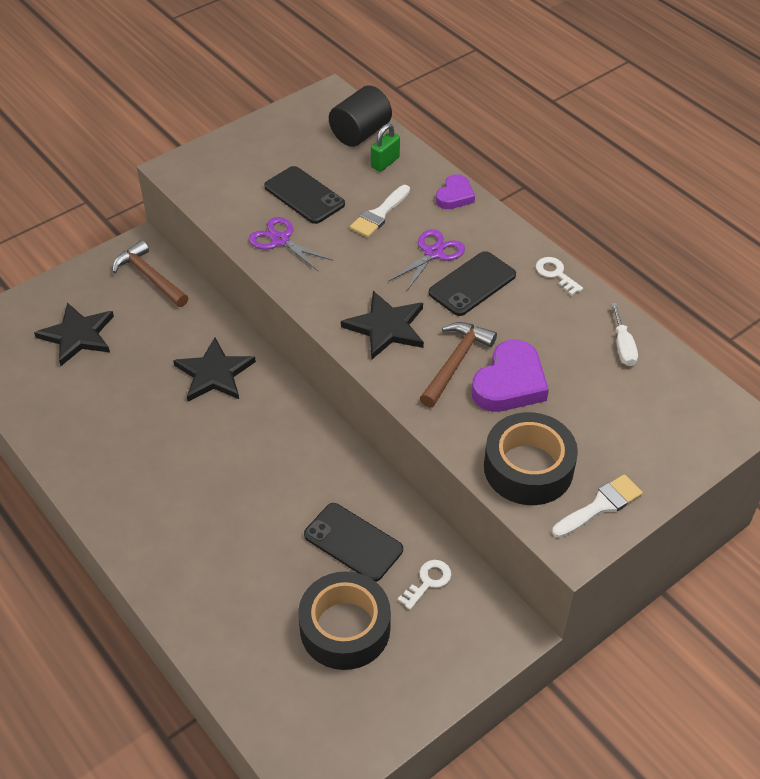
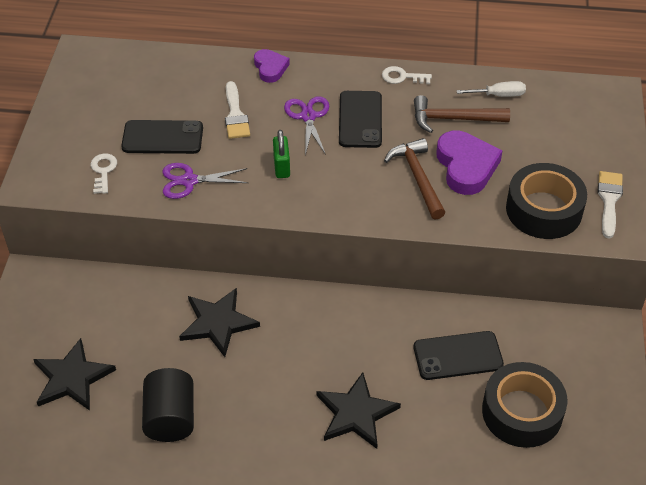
camera: 45 degrees left, 0 degrees up
brown hammer [113,240,188,307] -> brown hammer moved to [414,95,510,133]
black cylinder [329,86,392,147] -> black cylinder moved to [142,368,194,442]
black star [341,291,424,360] -> black star moved to [316,372,401,449]
green padlock [371,124,400,172] -> green padlock moved to [273,130,290,178]
white key [398,560,451,610] -> white key moved to [91,153,117,194]
white screwdriver [611,303,638,366] -> white screwdriver turned 45 degrees counterclockwise [456,81,526,97]

